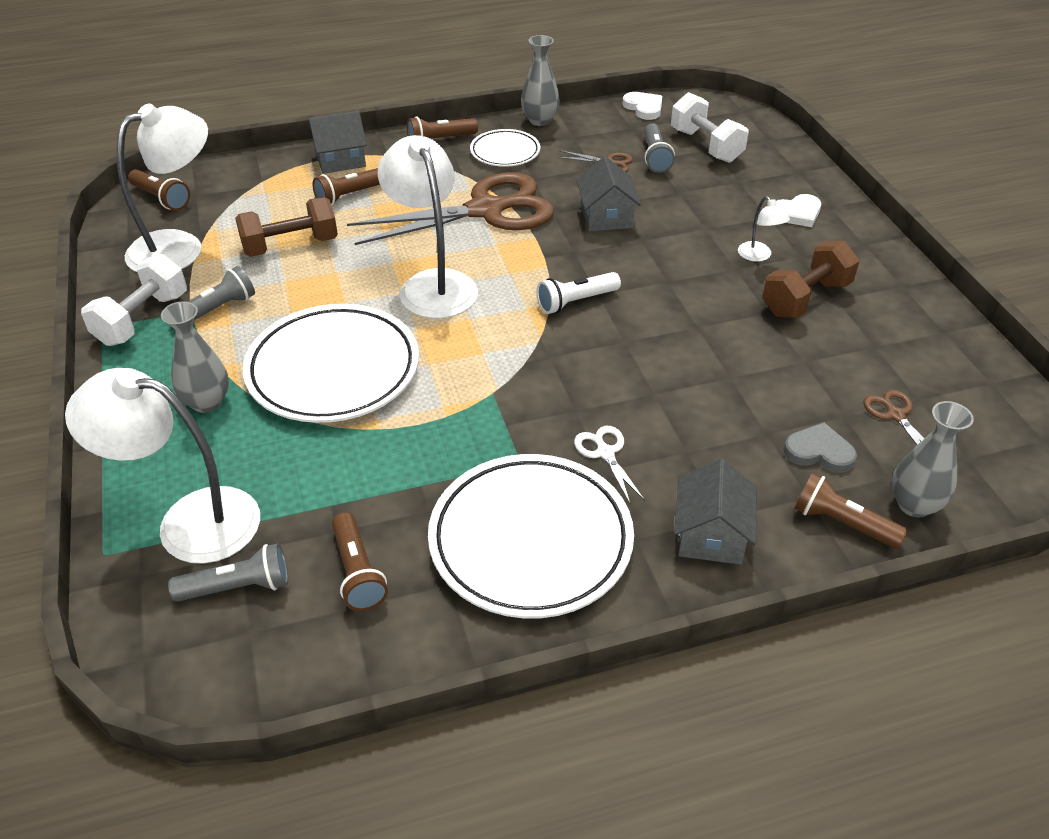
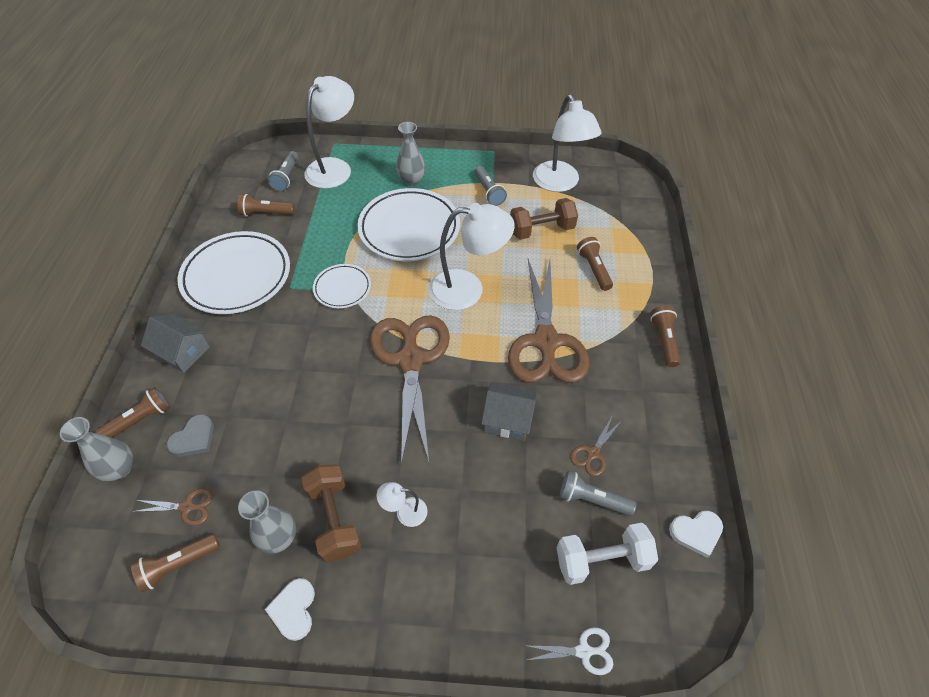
camera: 110 degrees right, 10 degrees up
white dumbbell [81,254,187,346] -> none
brown flashlight [128,169,190,211] -> brown flashlight moved to [131,534,220,592]
brown dumbbell [235,197,338,257] -> brown dumbbell turned 75 degrees clockwise [510,198,578,240]
grey house [308,111,367,174] -> none
white plate [470,129,540,167] -> white plate moved to [313,264,371,308]
grey vase [521,35,560,126] -> grey vase moved to [238,490,296,554]
white flashlight [537,272,621,314] -> brown scissors [370,315,450,465]
white scissors [574,426,645,505] -> white scissors moved to [523,627,613,675]
white heart [776,194,821,227] -> white heart moved to [265,578,315,641]

